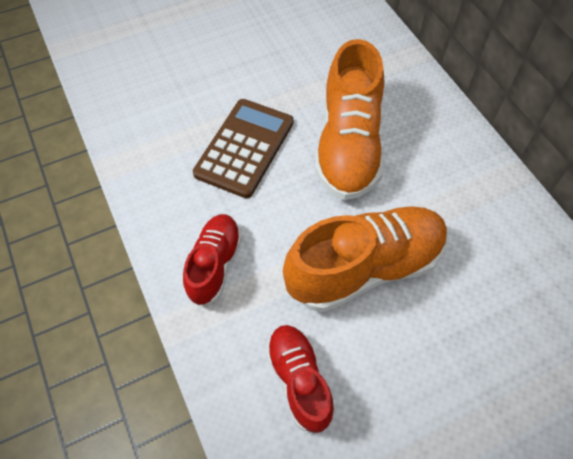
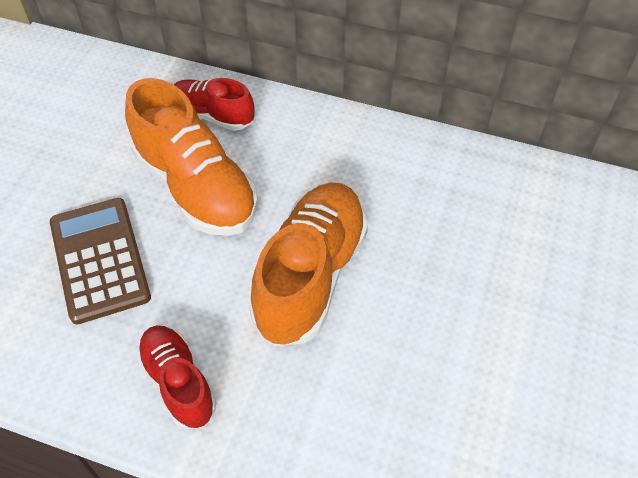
camera: 45 degrees left, 5 degrees down
red shoe [266,325,334,433] -> red shoe moved to [174,78,255,131]

